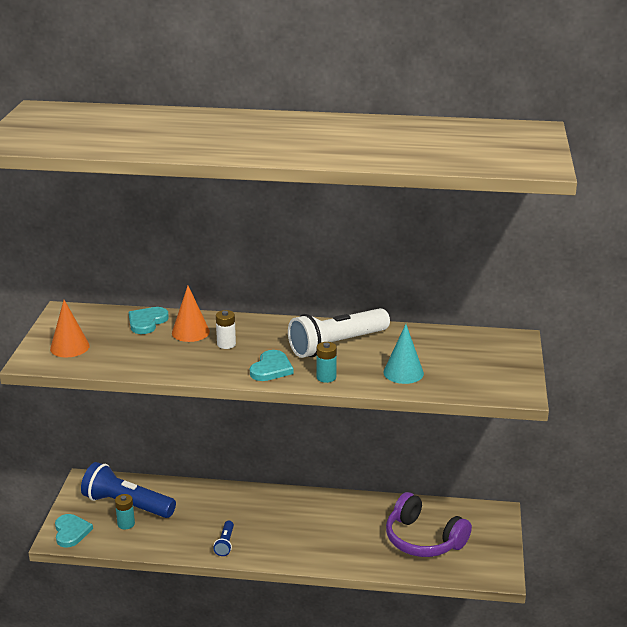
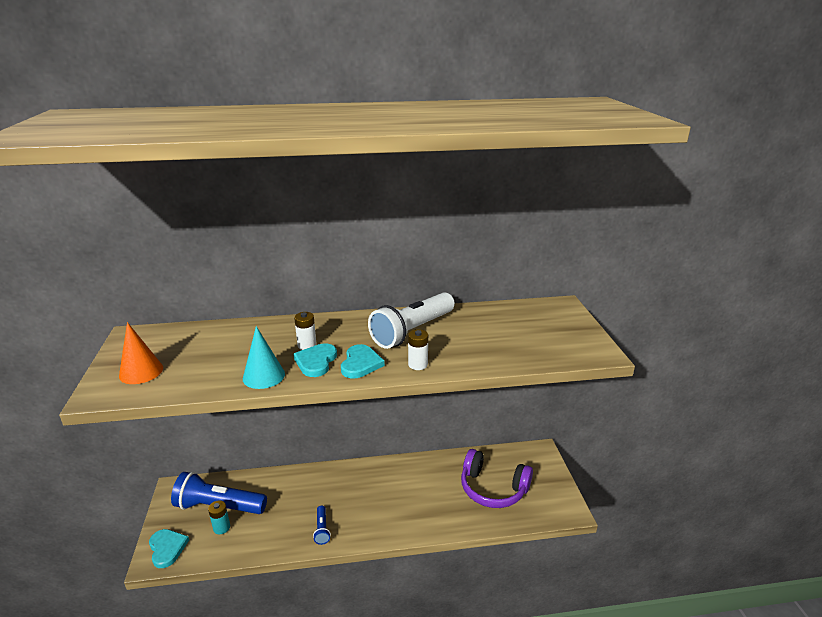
camera: 15 degrees left, 0 degrees up
turquoise heart [129,307,169,334] -> turquoise heart moved to [293,343,337,377]
orange cone [172,286,210,342] -> none
turquoise battery [316,342,337,383] -> white battery [408,329,428,370]
turquoise cone [383,324,424,384] -> turquoise cone moved to [243,326,285,389]

